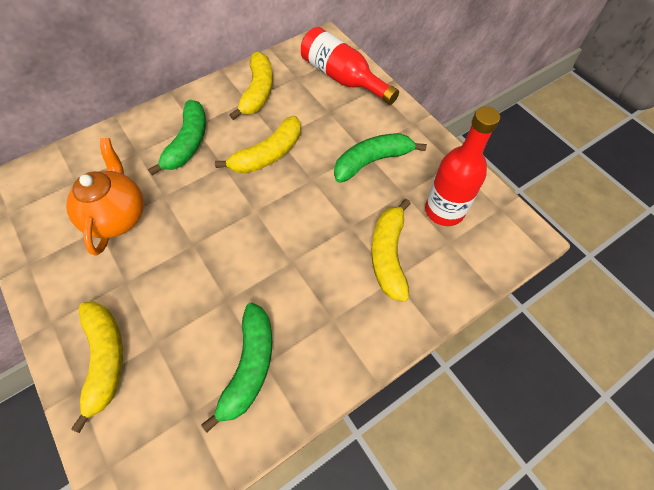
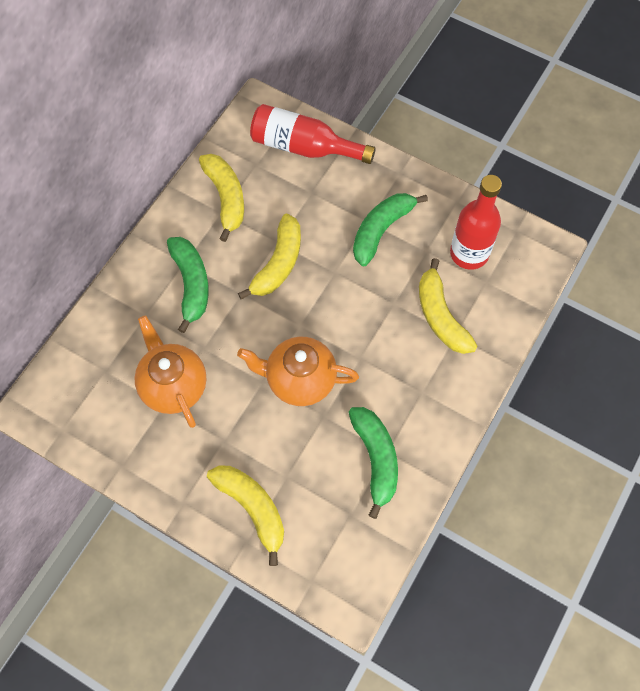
camera: 25 degrees left, 5 degrees up
none -> orange teapot [237,337,359,406]

